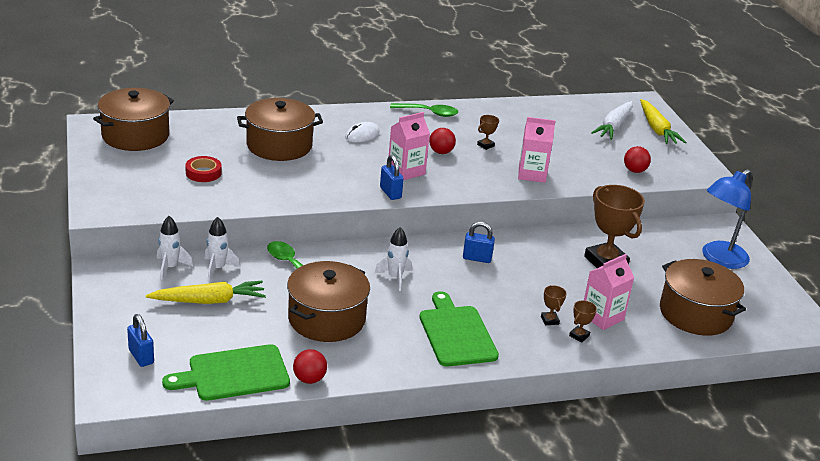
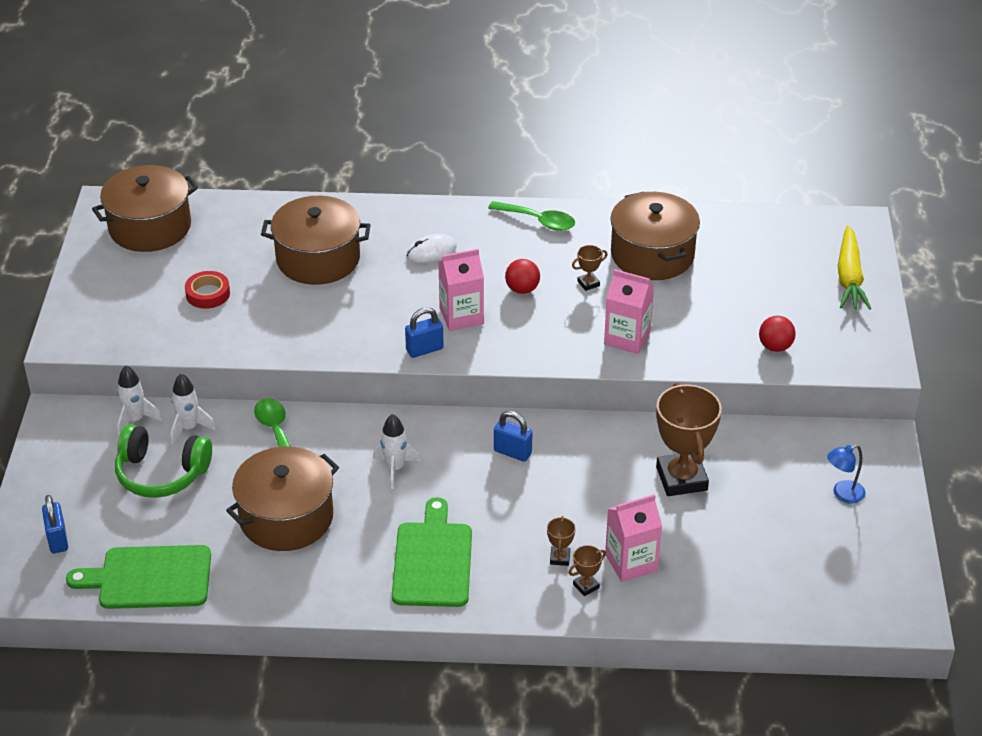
camera: 20 degrees right, 10 degrees up
yellow carrot [146,281,266,304] -> green headphones [115,424,212,498]
red ball [293,349,327,384] -> none
blue padlock [380,155,404,200] -> blue padlock turned 75 degrees clockwise [405,307,444,358]
white carrot [591,101,633,140] -> none
brown pot [660,259,746,336] -> brown pot moved to [610,192,700,280]
blue lamp [702,169,752,269] -> blue lamp [827,444,866,504], size x0.50

